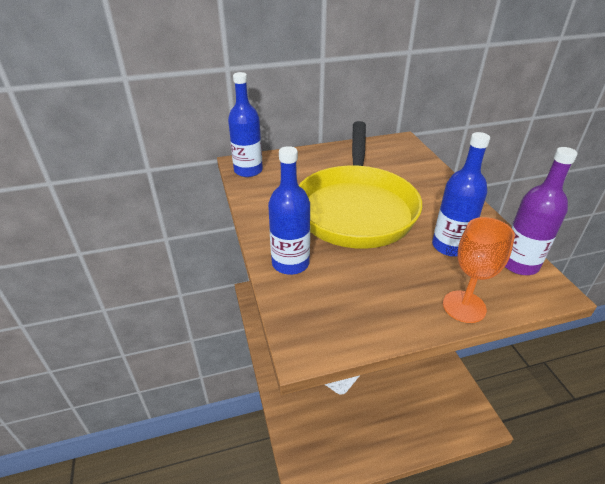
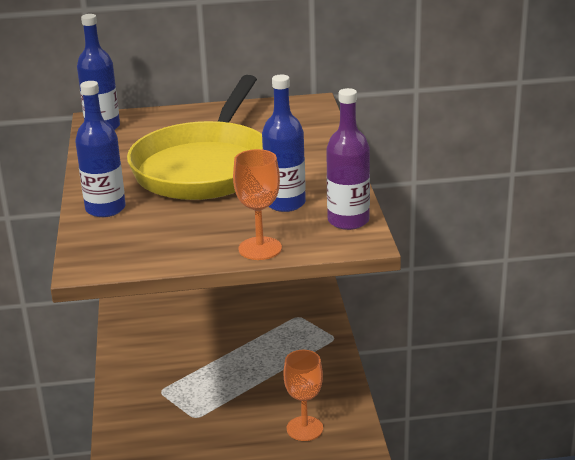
camera: 10 degrees right, 10 degrees down
none -> orange goblet [284,350,323,441]

